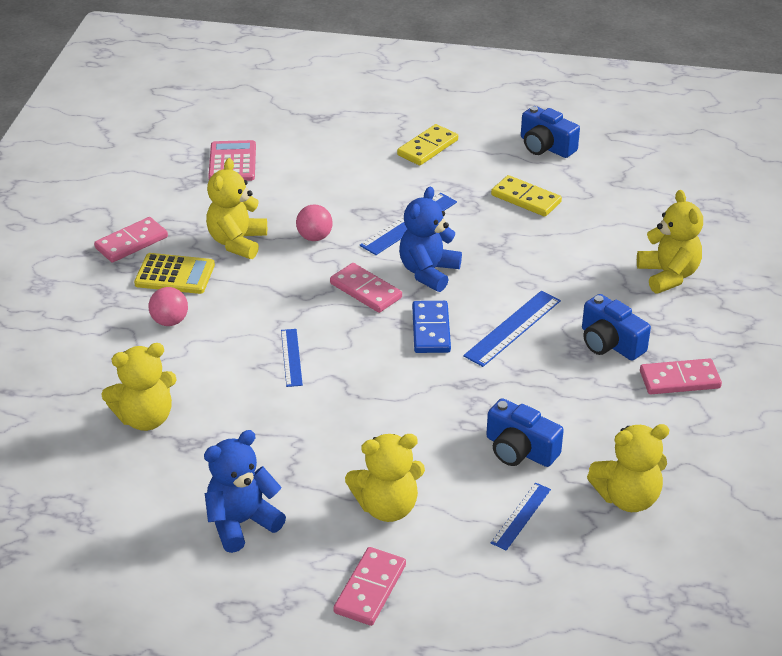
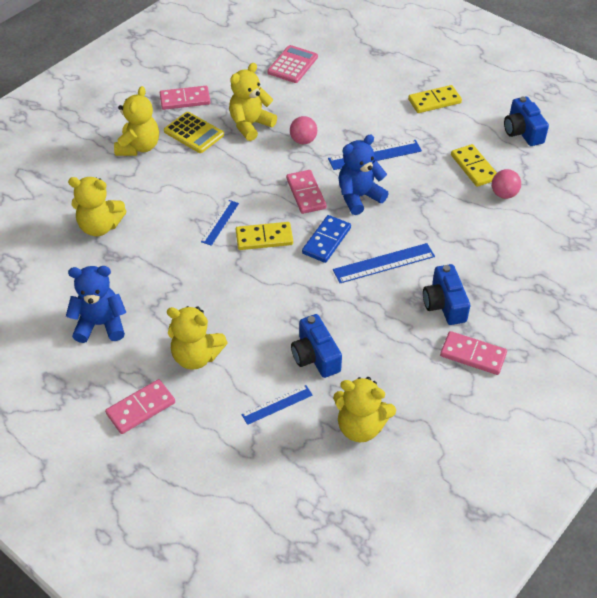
camera: 30 degrees right, 10 degrees up
pink ball [149,287,188,326] -> pink ball moved to [492,169,521,199]
yellow teddy bear [637,190,703,293] -> yellow teddy bear moved to [114,86,159,156]
none -> yellow domino [236,222,293,250]

